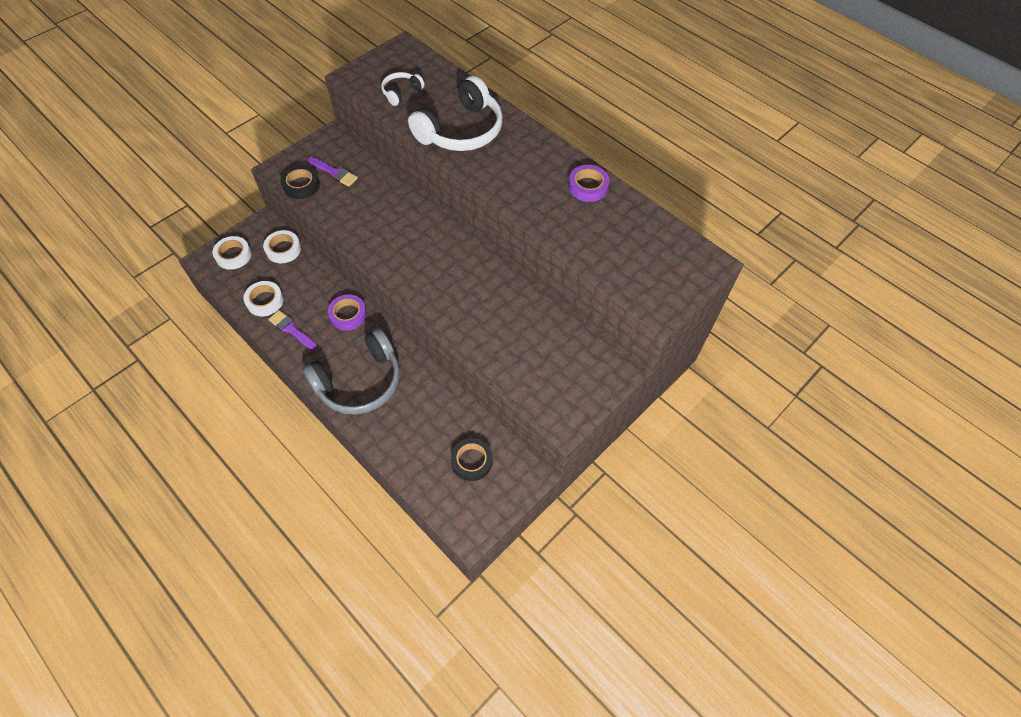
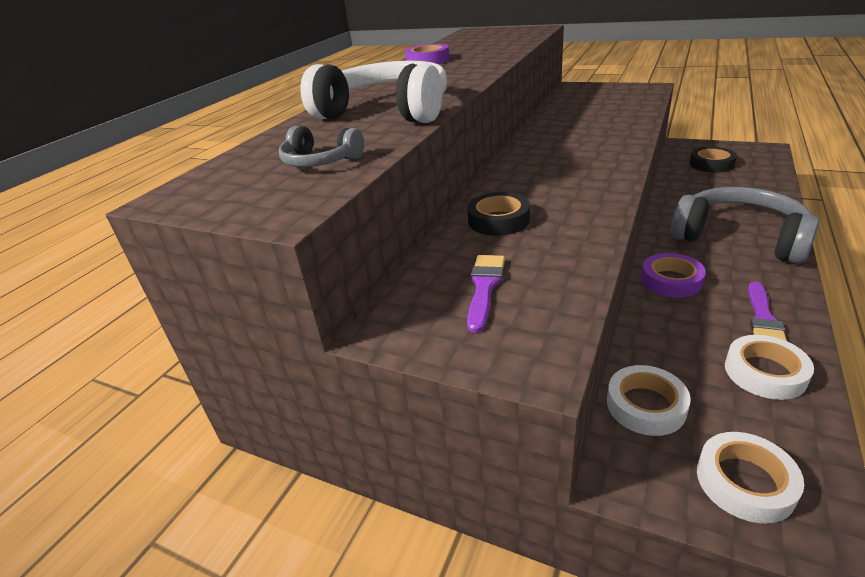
camera: 105 degrees left, 25 degrees down
black tape [281,166,320,199] -> black tape moved to [467,192,530,236]
white headphones [381,72,425,106] -> grey headphones [279,126,364,167]

